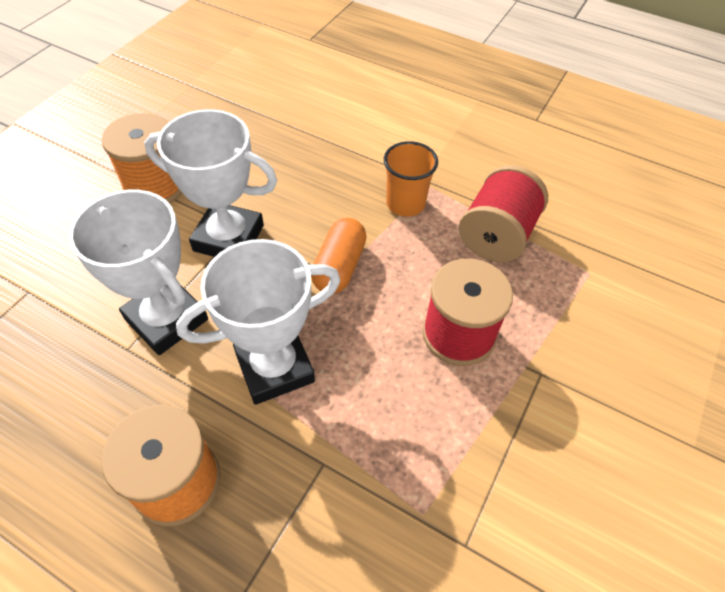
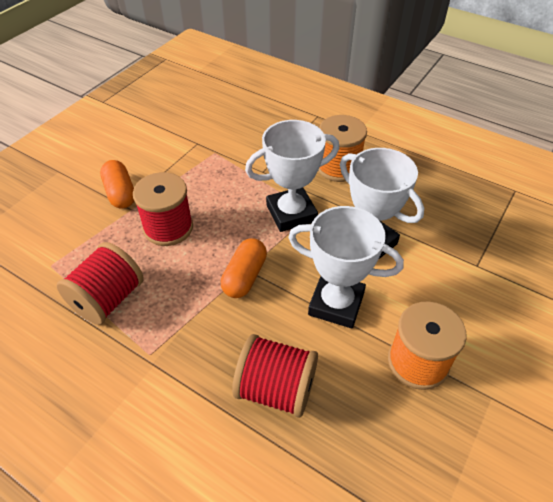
camera: 175 degrees left, 5 degrees down
orange cup [384,141,438,216] -> none
none -> orange capsule [100,160,134,209]
none -> red spool [232,334,318,418]

